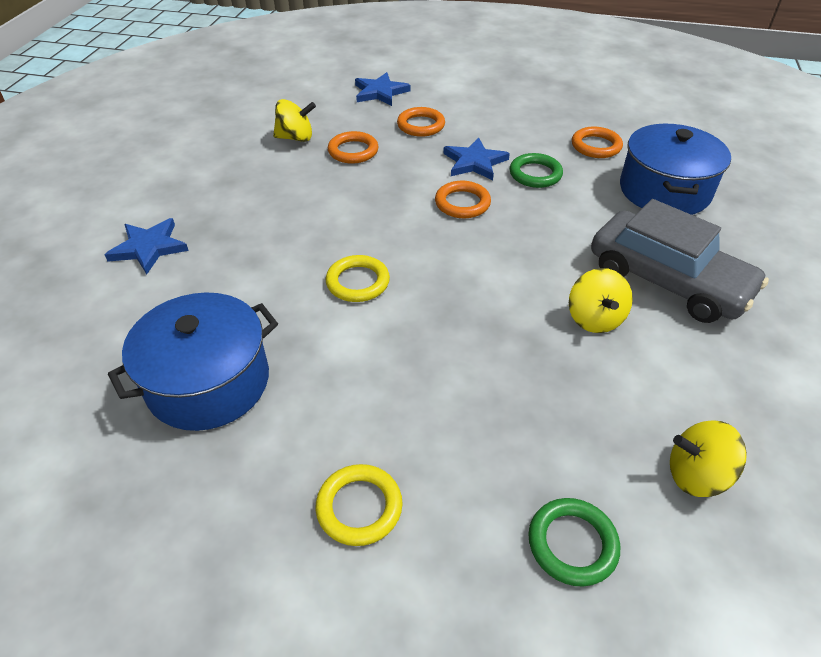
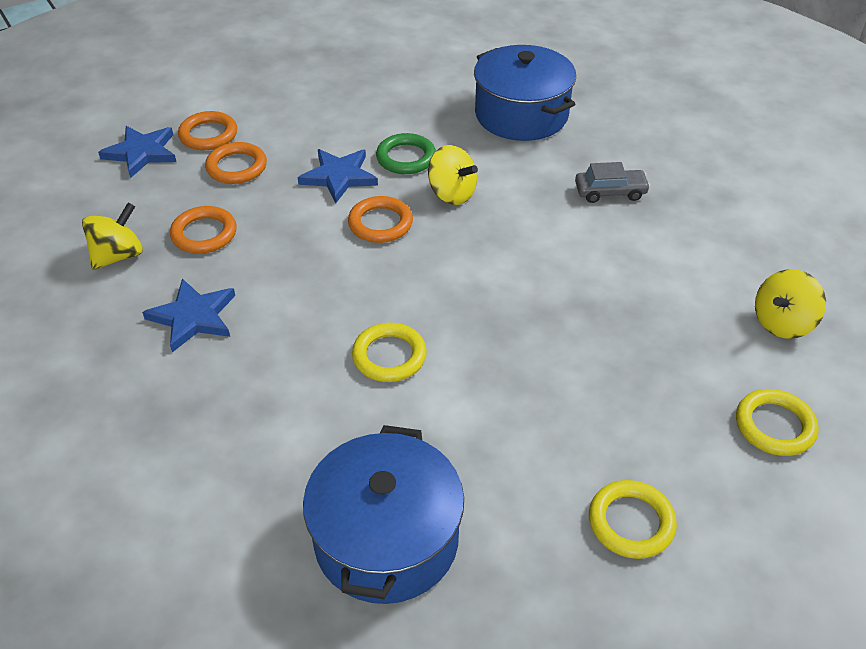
camera: 45 degrees left, 0 degrees up
blue star [105,218,189,274] -> blue star moved to [142,279,235,352]
green ring [528,498,620,587] -> yellow ring [736,389,819,456]
yellow spinning top [569,268,633,333] -> yellow spinning top moved to [428,145,478,205]
orange ring [572,127,623,158] -> orange ring moved to [178,111,237,150]
grey car [591,199,769,323] -> grey car [575,162,650,203], size x0.46

